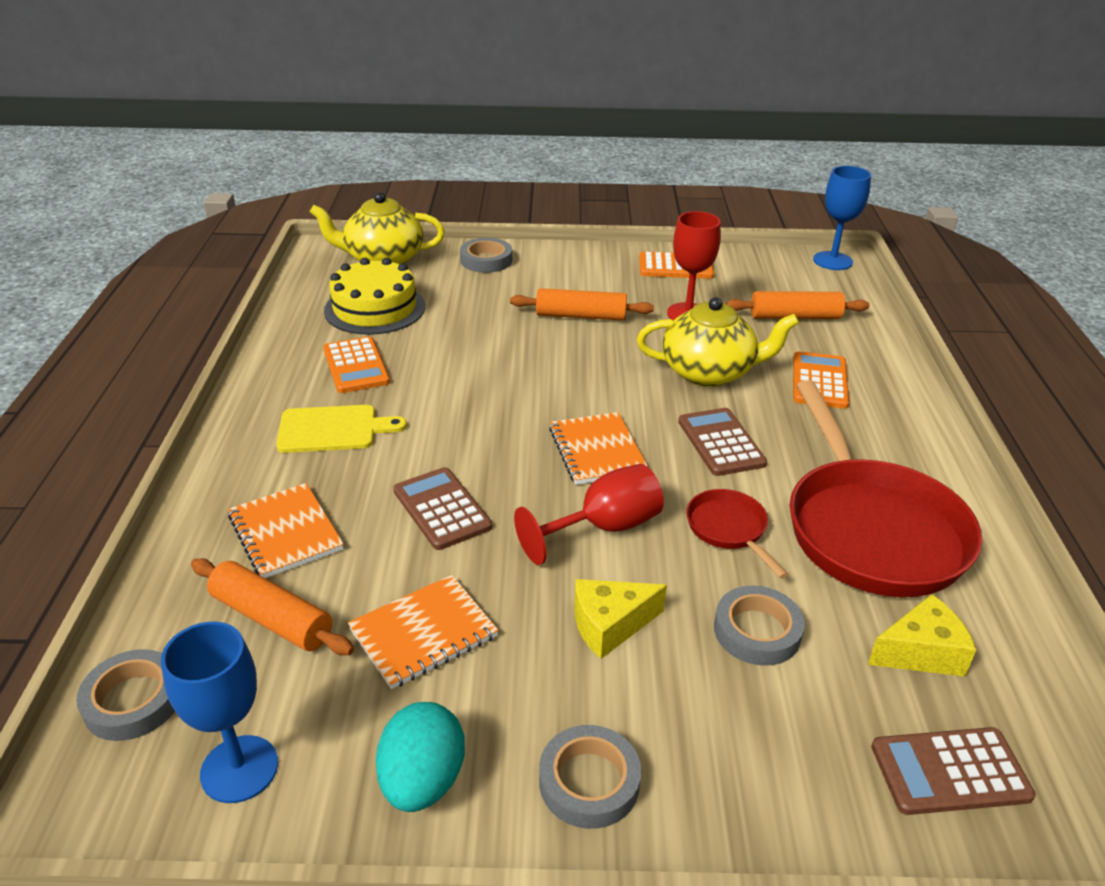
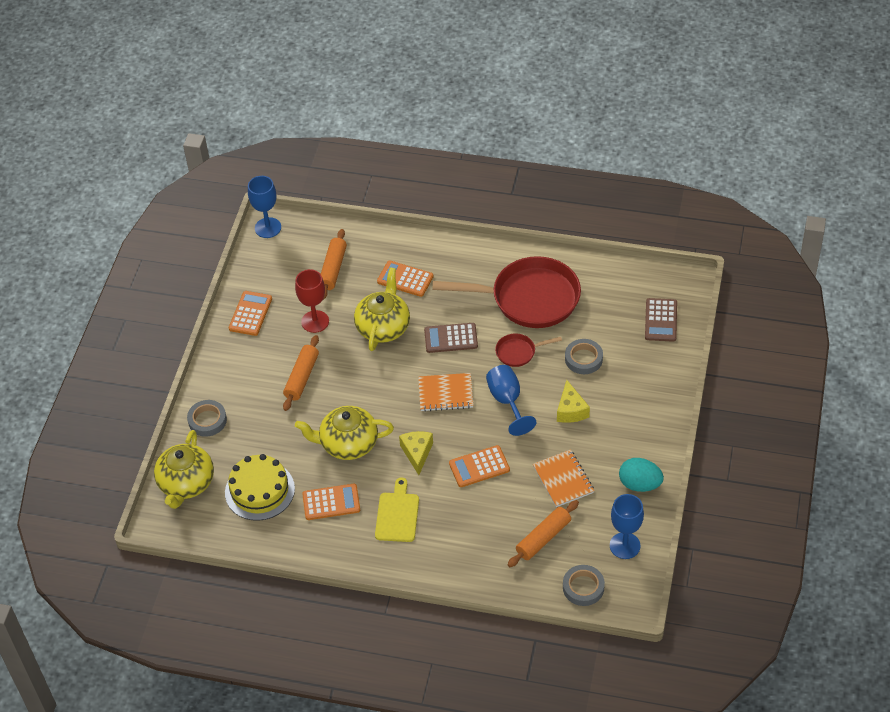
camera: 75 degrees left, 15 degrees up
orange notebook [228,483,344,578] -> none
brown calculator [393,467,492,550] -> orange calculator [449,445,510,487]
red goblet [514,464,664,565] -> blue goblet [486,365,536,436]
grey tape [539,725,641,829] -> none
yellow cheese [868,594,976,677] -> yellow cheese moved to [399,431,433,475]
none -> yellow teapot [295,406,394,460]

